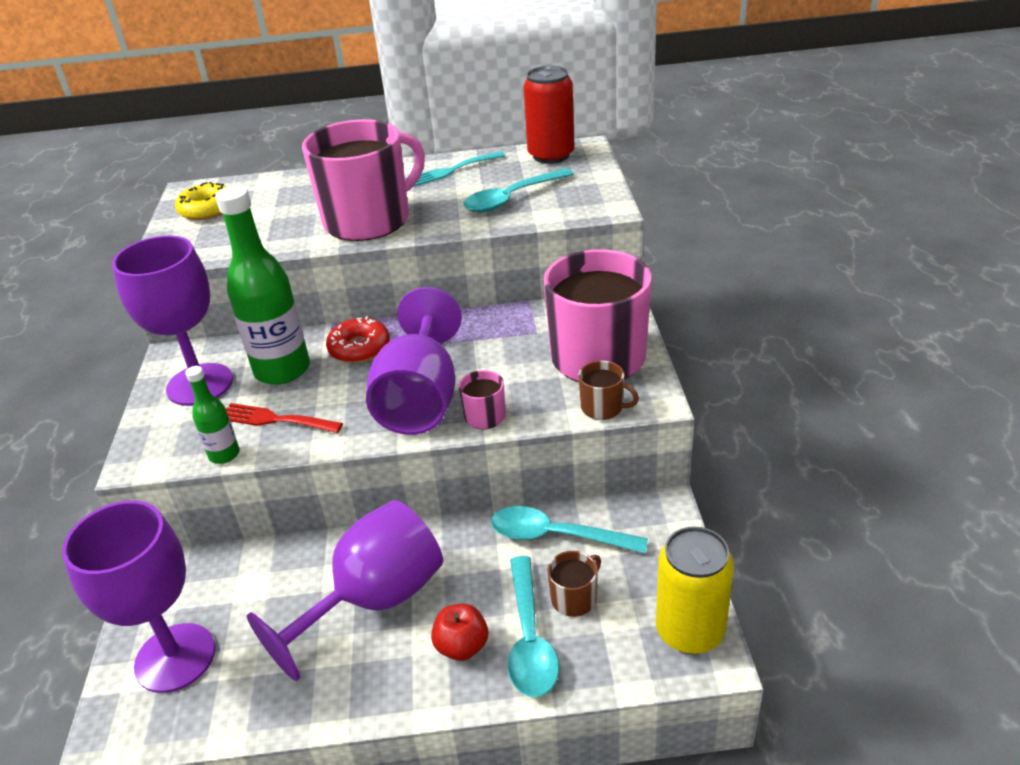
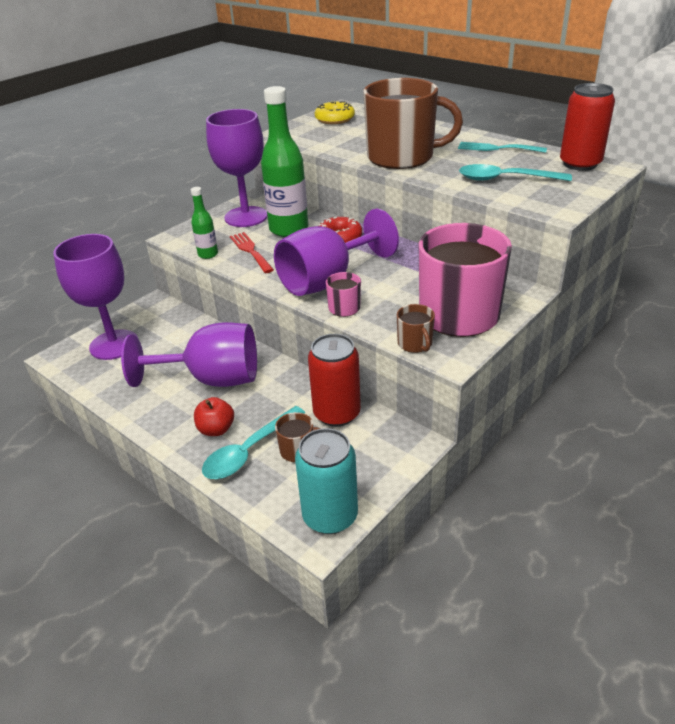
camera: 45 degrees right, 0 degrees up
pink mug [302,119,425,241] -> brown mug [363,78,463,169]
turquoise spoon [491,506,648,553] -> red can [308,334,361,427]
yellow can [656,526,734,654] -> turquoise can [295,428,358,534]

